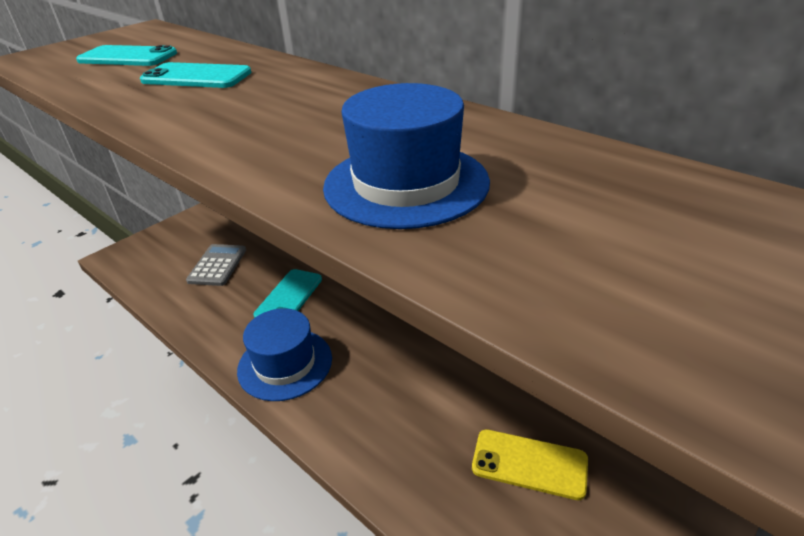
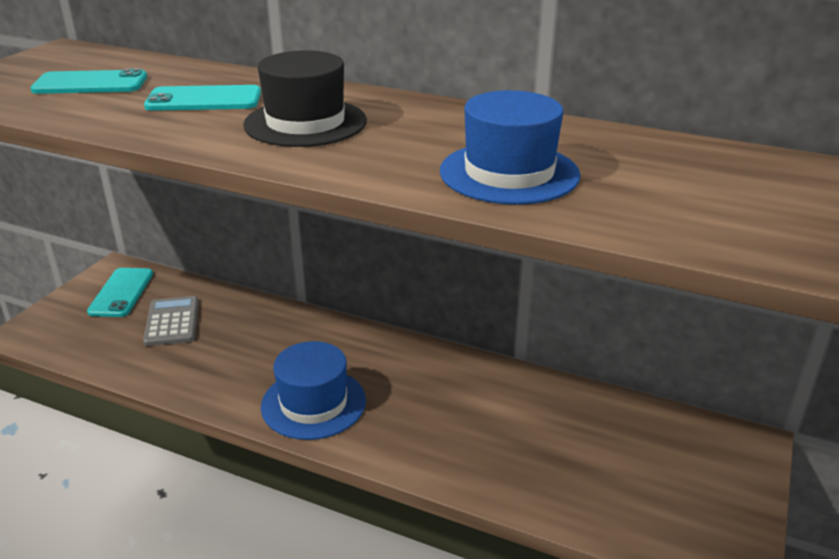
camera: 20 degrees left, 5 degrees down
turquoise phone [253,269,322,318] -> turquoise phone moved to [87,268,153,317]
yellow phone [472,429,588,500] -> none
none -> black hat [243,50,367,147]

